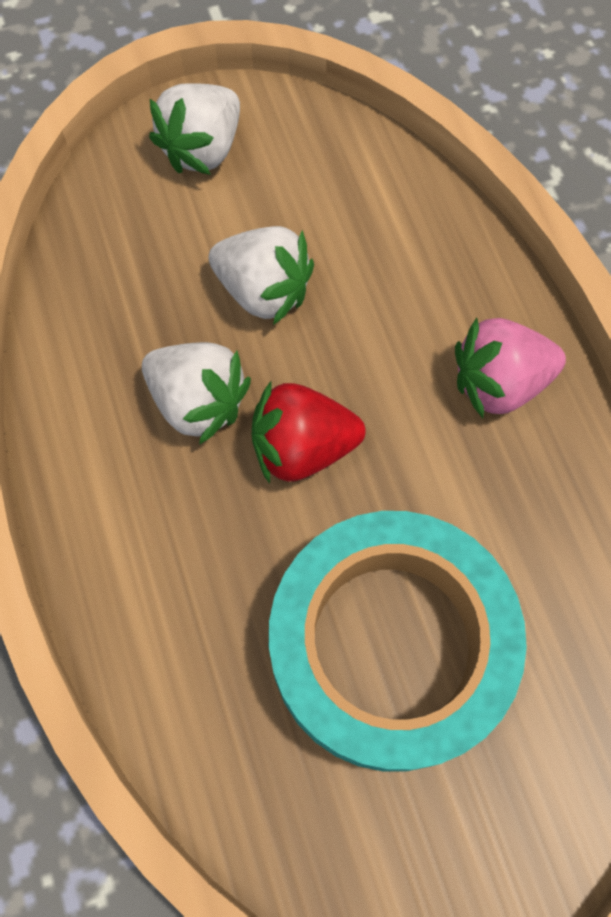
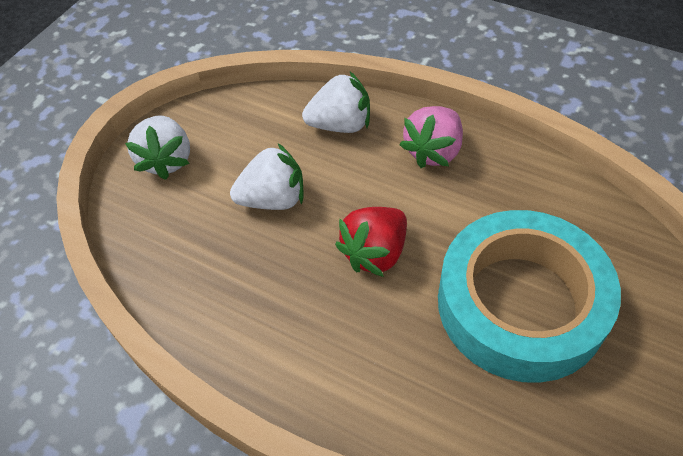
camera: 40 degrees left, 15 degrees down
white strawberry [142,342,251,445] -> white strawberry moved to [302,72,370,133]

